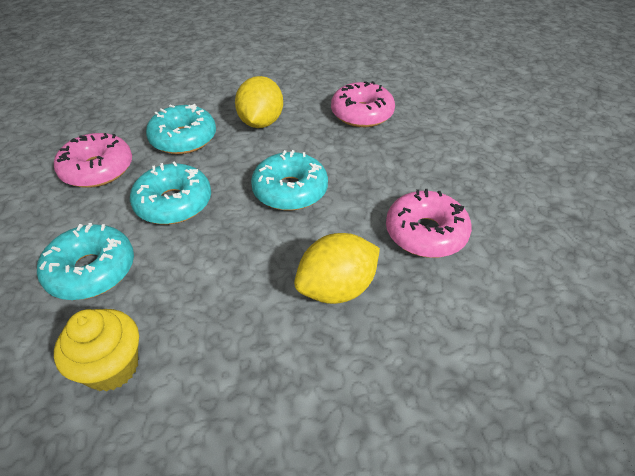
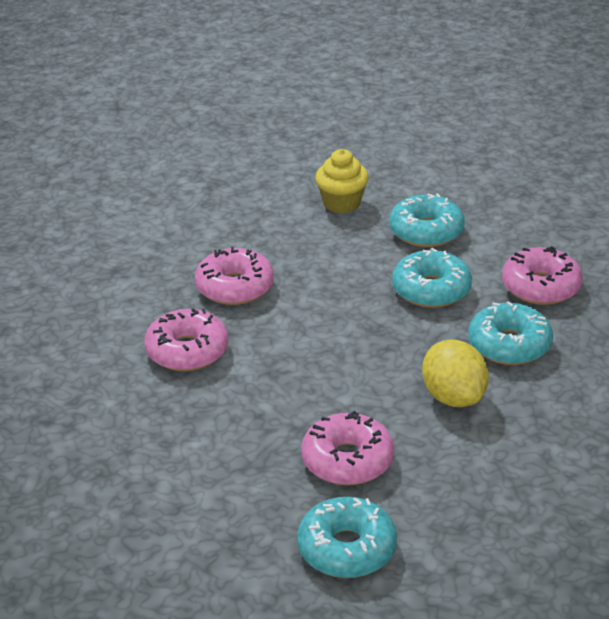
camera: 150 degrees right, 10 degrees down
turquoise donut [251,150,328,211] -> turquoise donut moved to [297,497,397,578]
yellow lemon [294,233,380,304] -> pink donut [195,247,274,305]

